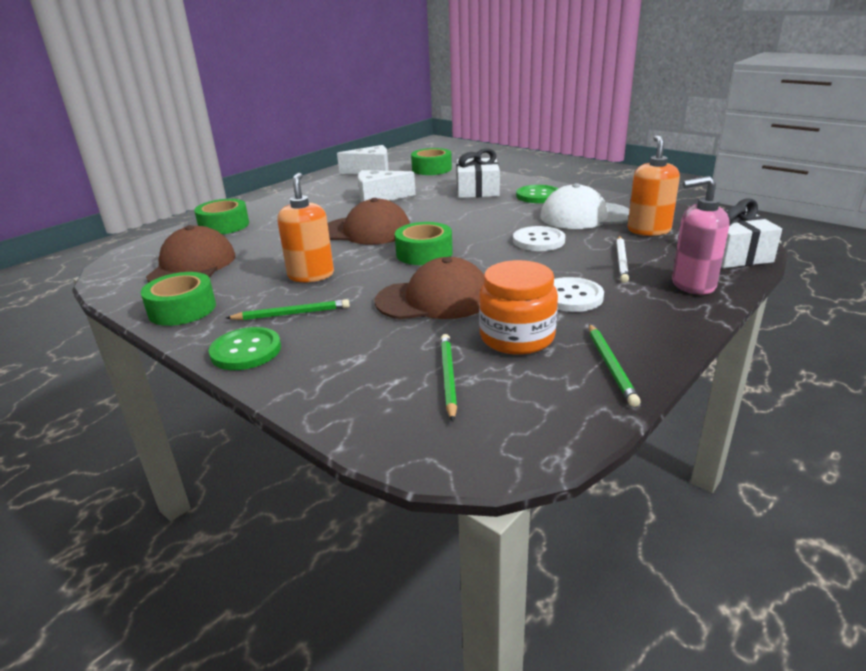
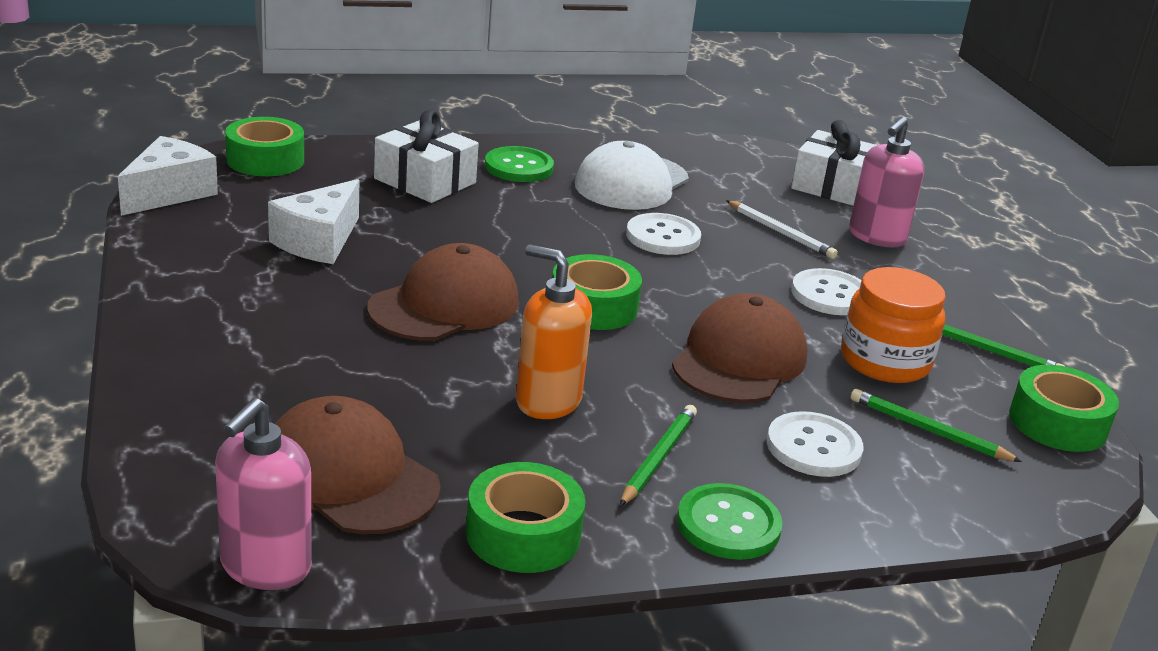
camera: 60 degrees left, 0 degrees up
green tape [194,199,249,234] -> green tape moved to [1009,365,1119,452]
orange soap dispenser [628,135,680,236] -> none
none -> pink soap dispenser [215,398,312,590]
none -> white button [767,411,864,477]

